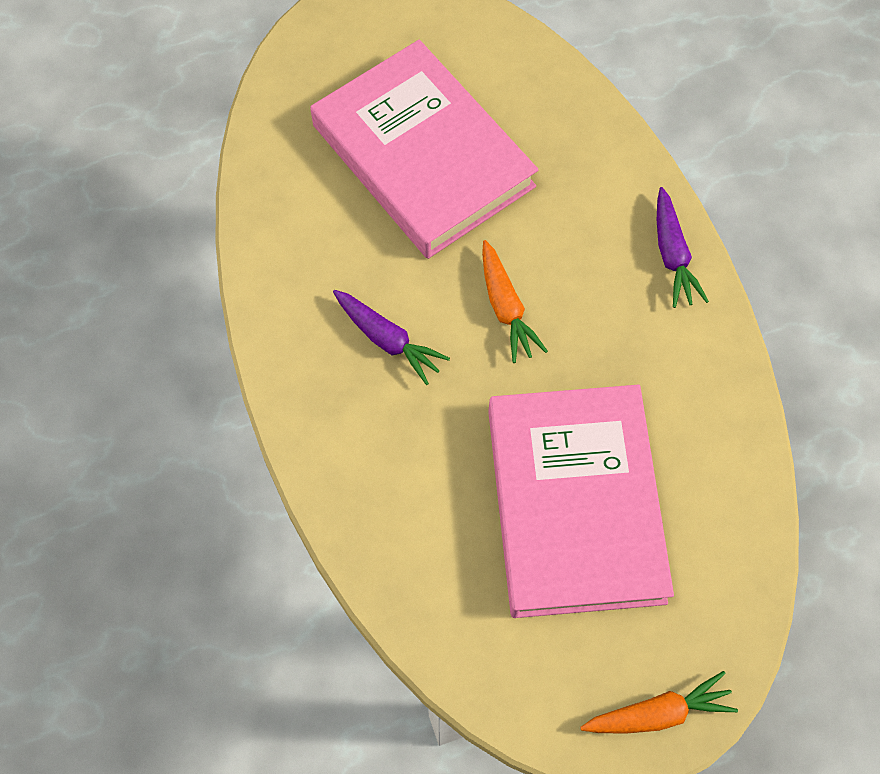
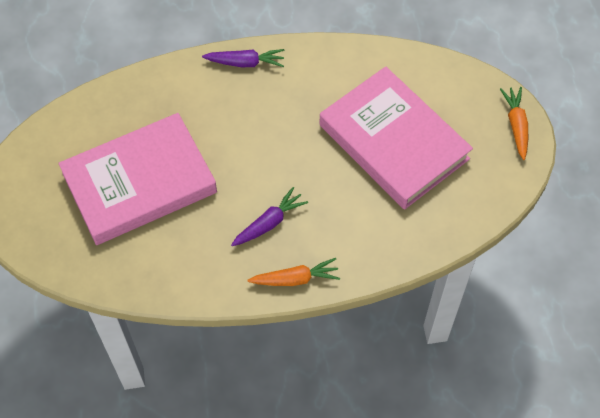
camera: 80 degrees left, 5 degrees down
orange carrot [482,240,548,363] -> orange carrot moved to [248,258,340,286]
pink book [488,385,674,618] -> pink book turned 45 degrees clockwise [320,66,473,209]

